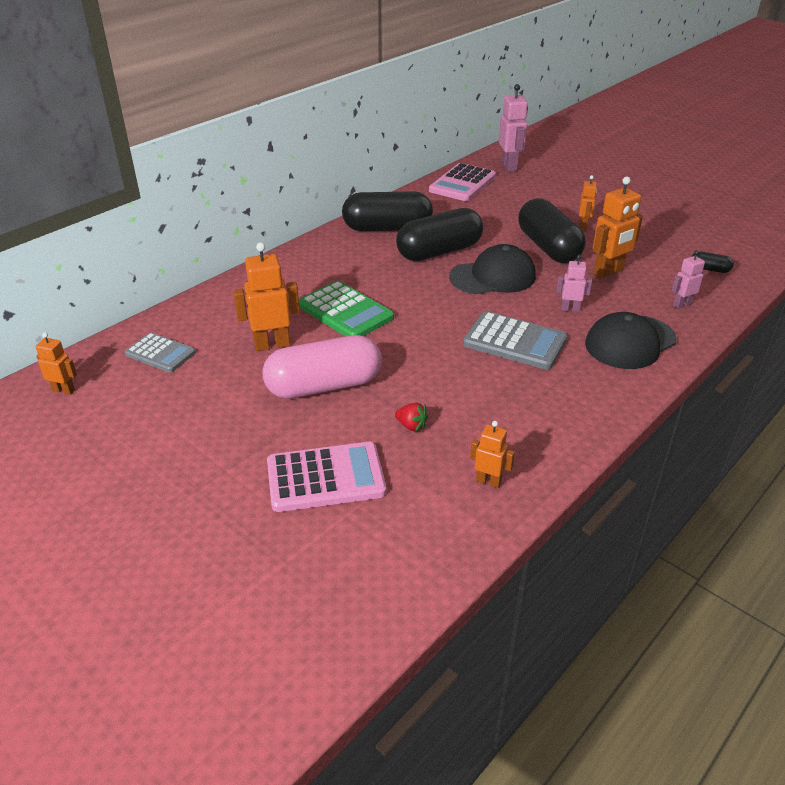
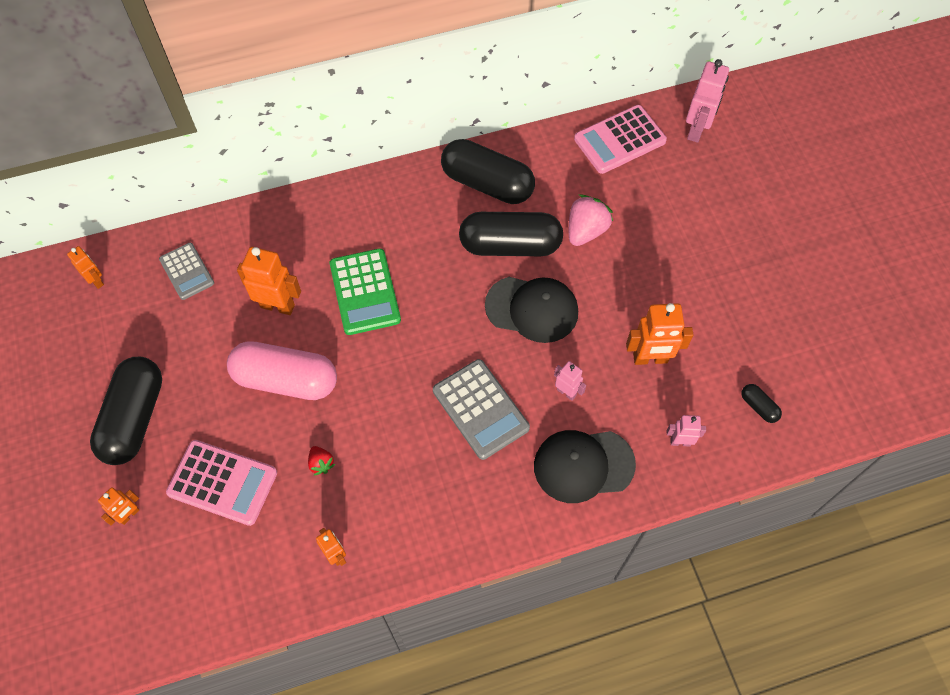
camera: 30 degrees right, 25 degrees up
black capsule [518,198,586,263] -> black capsule moved to [90,357,162,465]
orange robot [579,175,597,229] -> orange robot moved to [98,487,139,525]
none -> pink strawberry [569,194,613,246]

